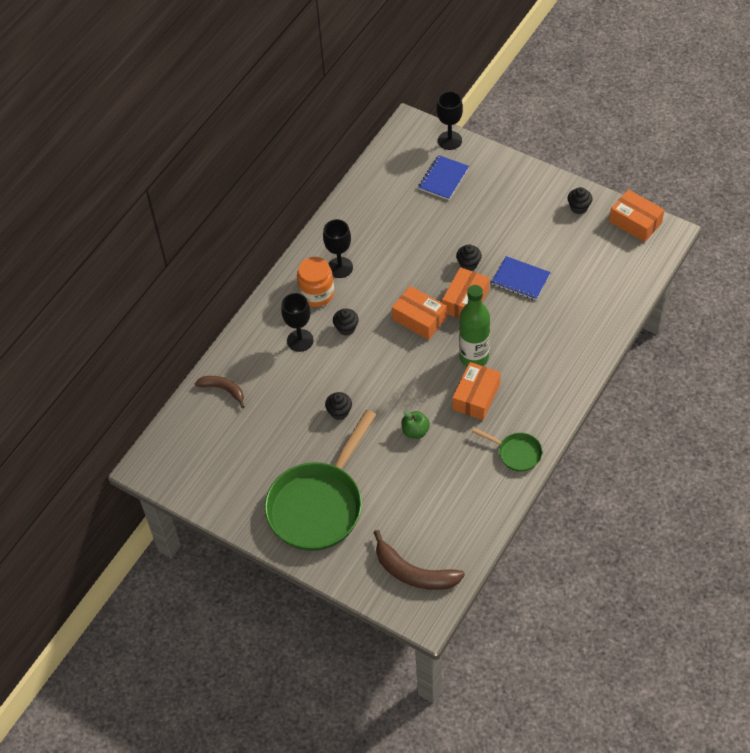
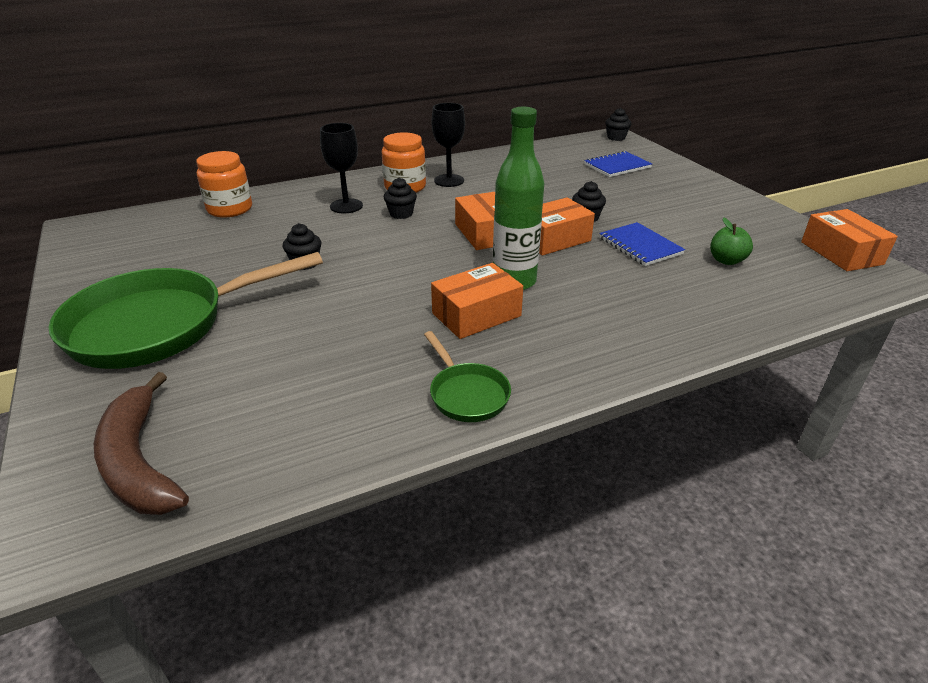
camera: 30 degrees right, 20 degrees down
brown banana [194,376,245,408] -> orange jar [196,151,252,218]
green apple [401,411,430,439] -> green apple moved to [710,217,753,265]
black goblet [437,91,463,150] -> none
black cupcake [568,187,592,214] -> black cupcake moved to [605,108,631,141]

